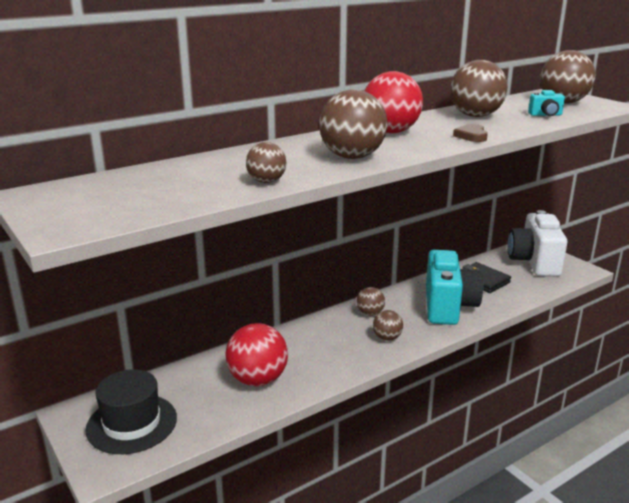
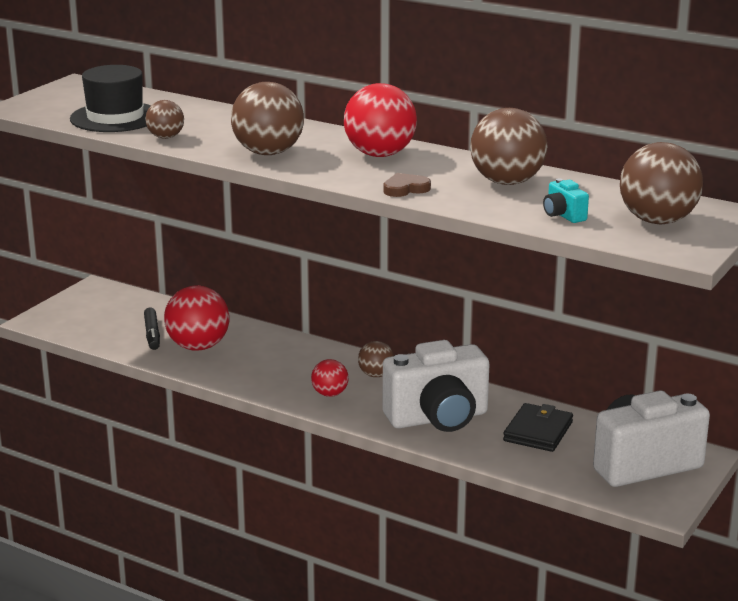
camera: 65 degrees right, 0 degrees up
black hat [85,369,177,454] -> black hat moved to [70,65,151,132]
brown ball [373,310,403,341] -> red ball [311,359,349,397]
turquoise camera [426,250,483,325] -> white camera [383,340,489,432]
none -> black marker [144,307,160,350]

